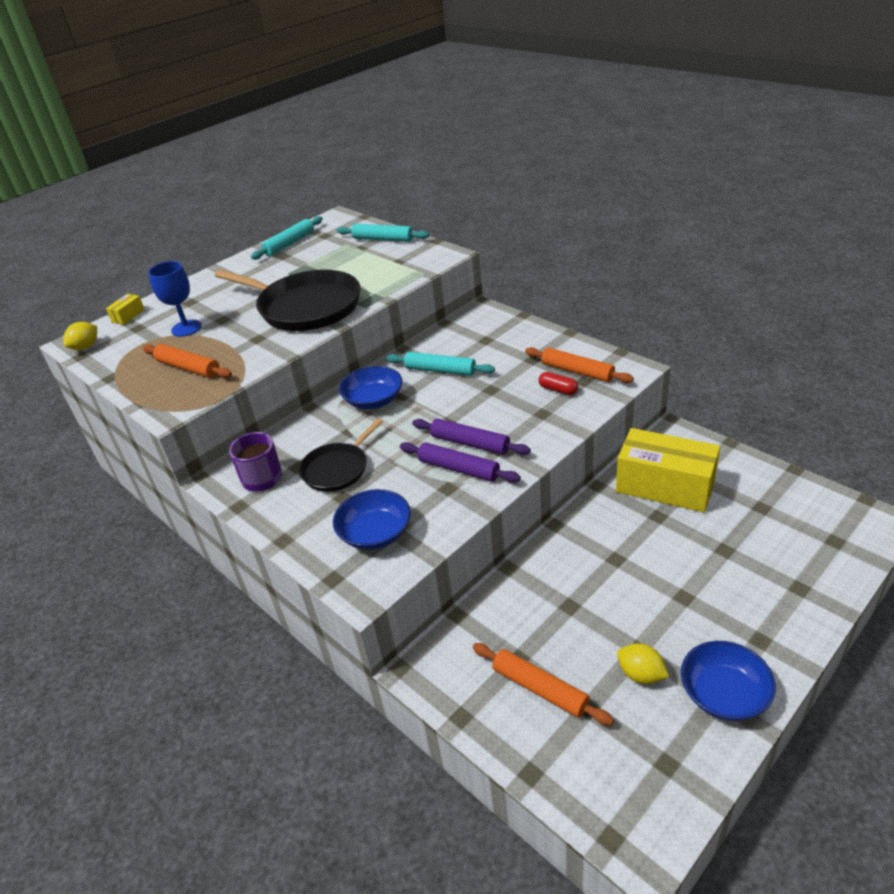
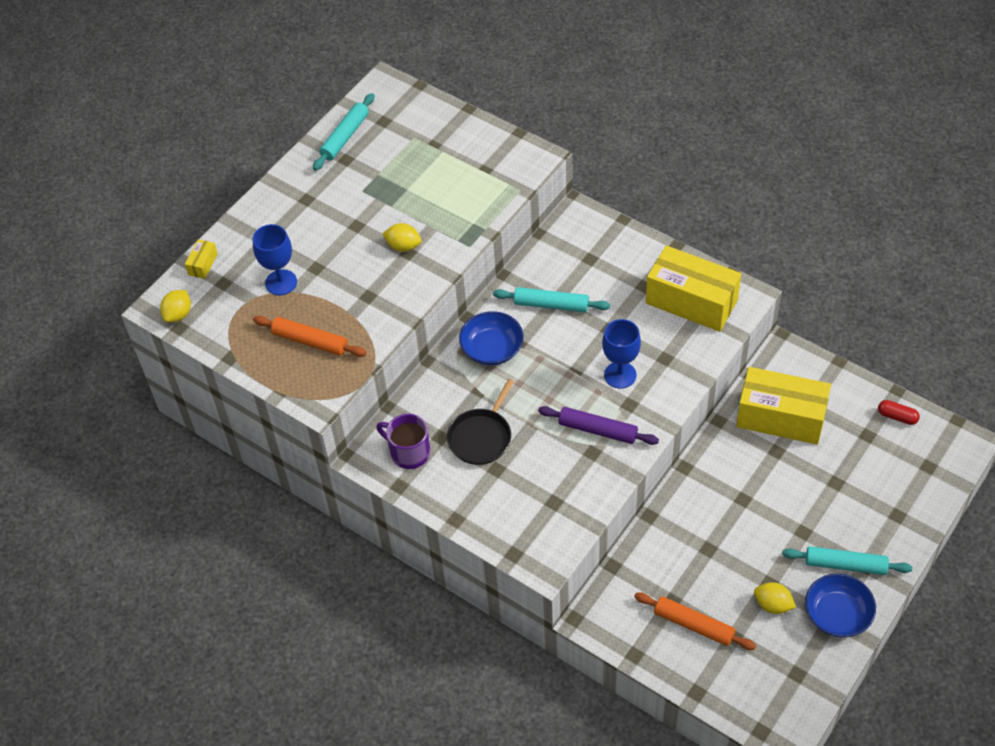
camera: 10 degrees left, 15 degrees up
black pan [215,270,361,331] -> yellow lemon [382,223,421,252]
blue bowl [333,489,411,550] -> none
turquoise rolling pin [337,224,429,242] -> turquoise rolling pin moved to [782,546,912,575]
purple rolling pin [412,419,531,455] -> none
orange rolling pin [525,347,634,383] -> yellow box [646,245,741,332]
red capsule [539,372,578,395] -> red capsule moved to [878,400,920,425]
none -> blue goblet [602,319,641,389]

